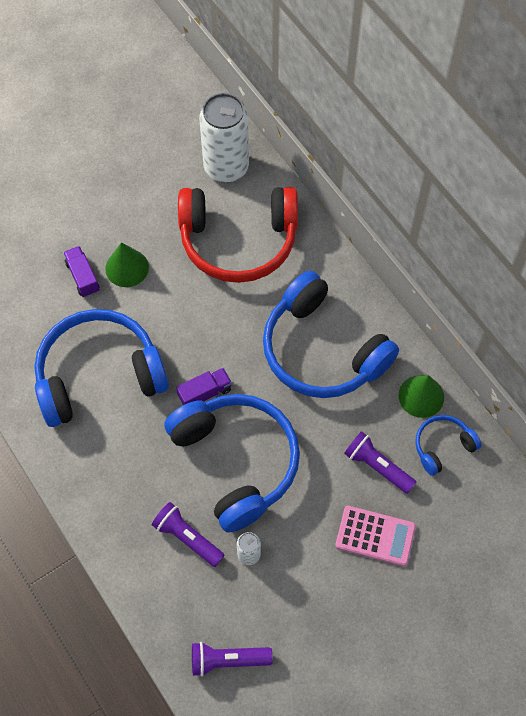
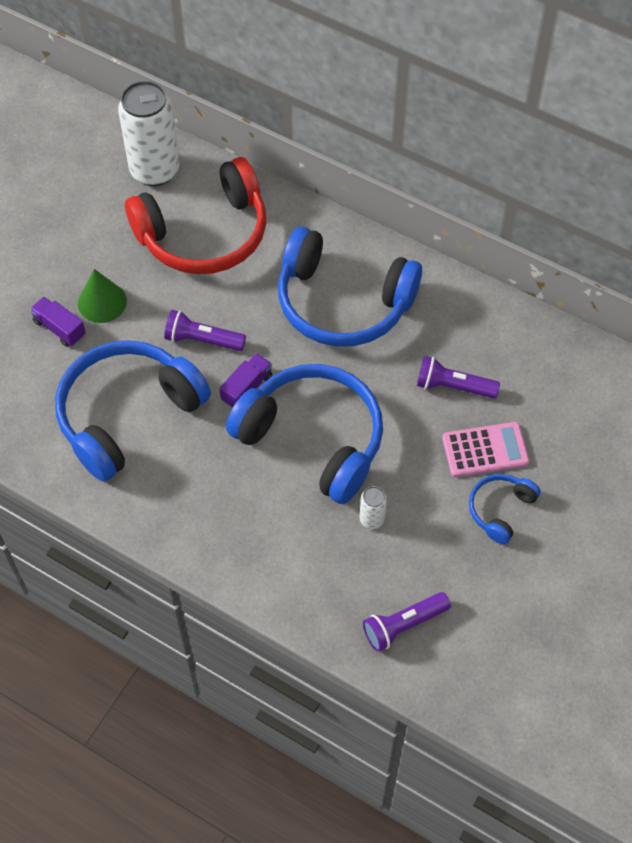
camera: 25 degrees left, 5 degrees down
purple flashlight [152,502,225,567] -> purple flashlight moved to [164,310,246,351]
green cone [398,375,444,418] -> none
blue headphones [415,415,482,476] -> blue headphones moved to [469,474,541,544]

